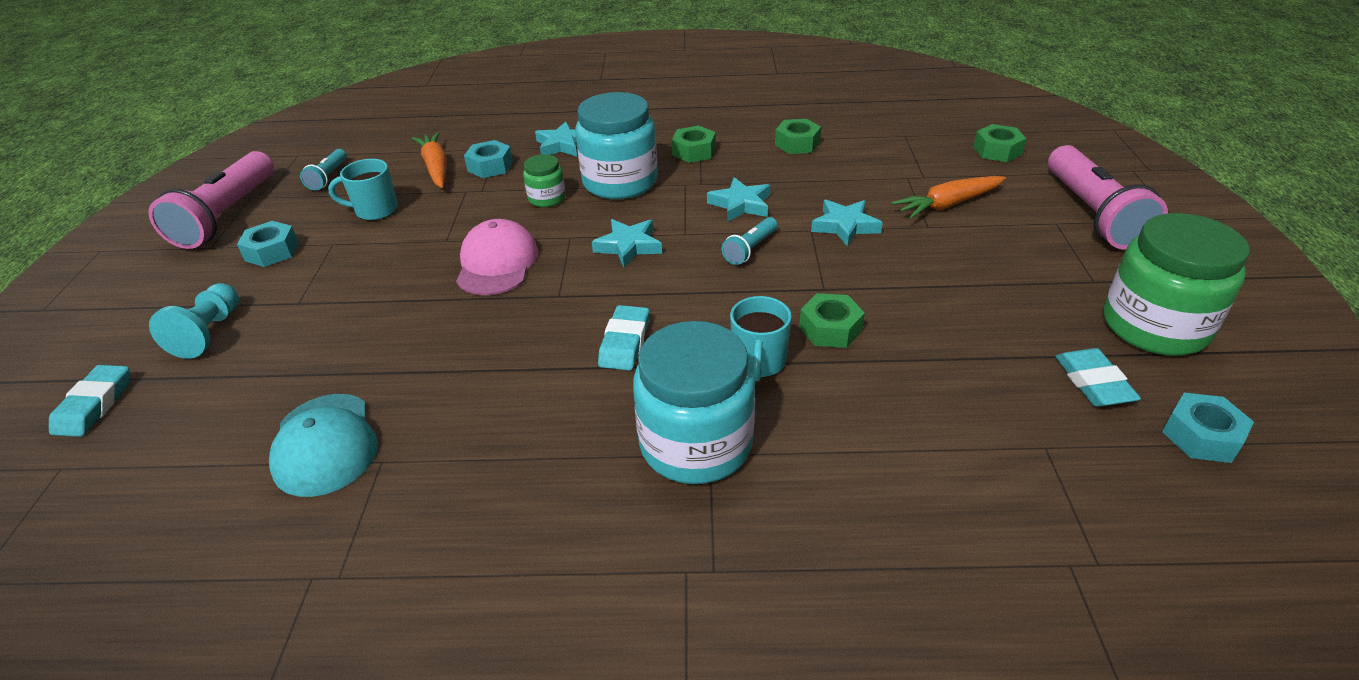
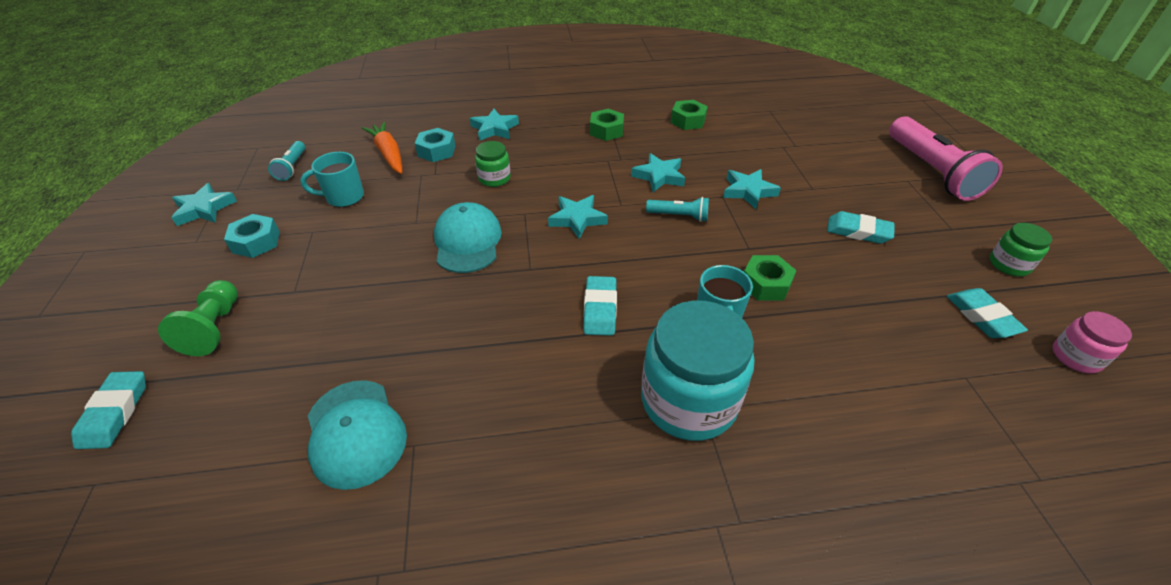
camera: 10 degrees left, 5 degrees up
pink flashlight [148,151,274,249] -> turquoise star [171,183,237,226]
turquoise pawn [149,283,239,359] -> green pawn [158,280,238,356]
pink cap [456,219,538,295] -> turquoise cap [434,202,502,273]
turquoise jar [575,92,658,199] -> none
turquoise flashlight [722,217,777,265] -> turquoise flashlight turned 105 degrees counterclockwise [646,197,709,222]
orange carrot [891,176,1006,219] -> none
green nut [974,124,1027,162] -> none
green jar [1103,213,1249,356] -> green jar [990,223,1052,276], size x0.49
turquoise nut [1162,393,1254,463] -> pink jar [1053,311,1132,374]
none -> turquoise eraser [827,211,895,244]

